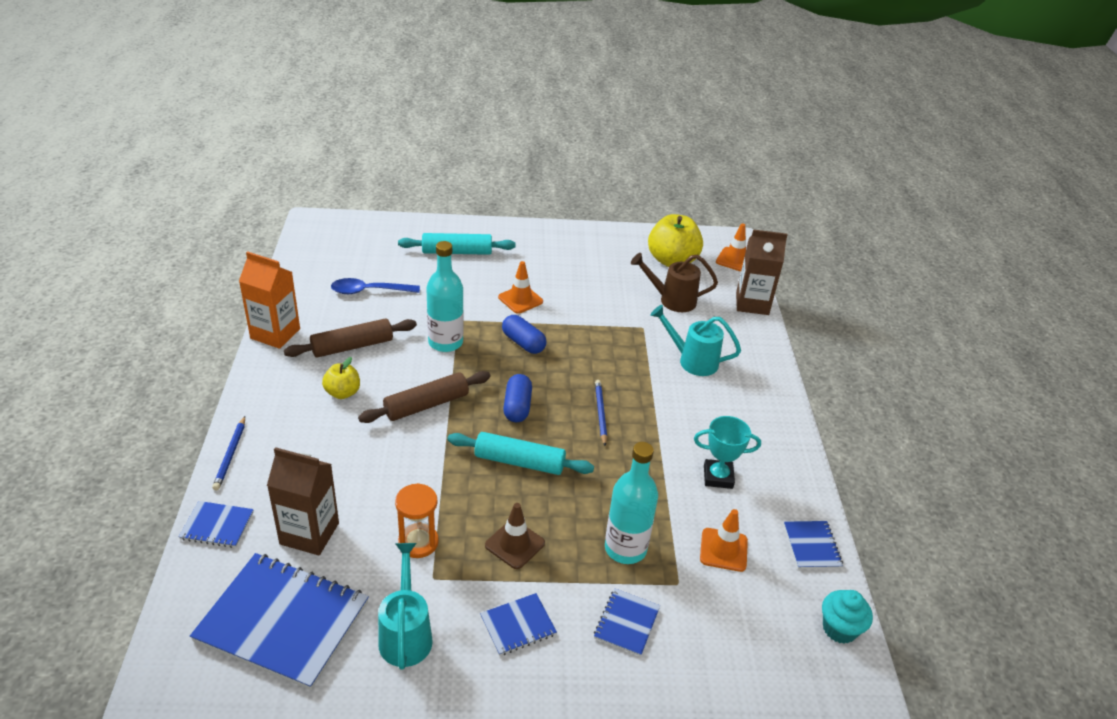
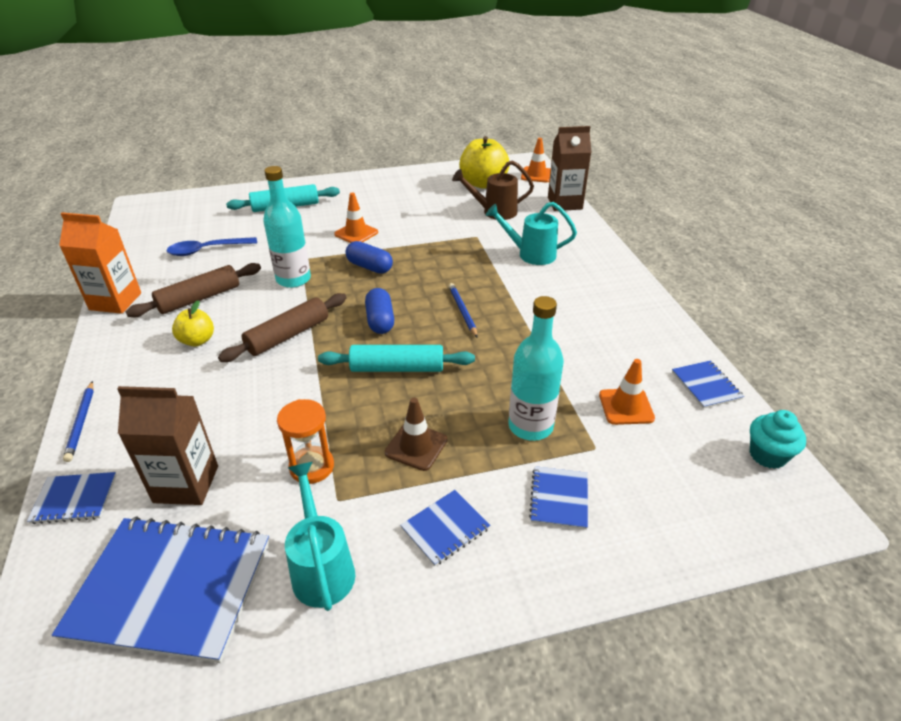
camera: 10 degrees left, 0 degrees up
turquoise trophy [694,416,761,489] -> none

